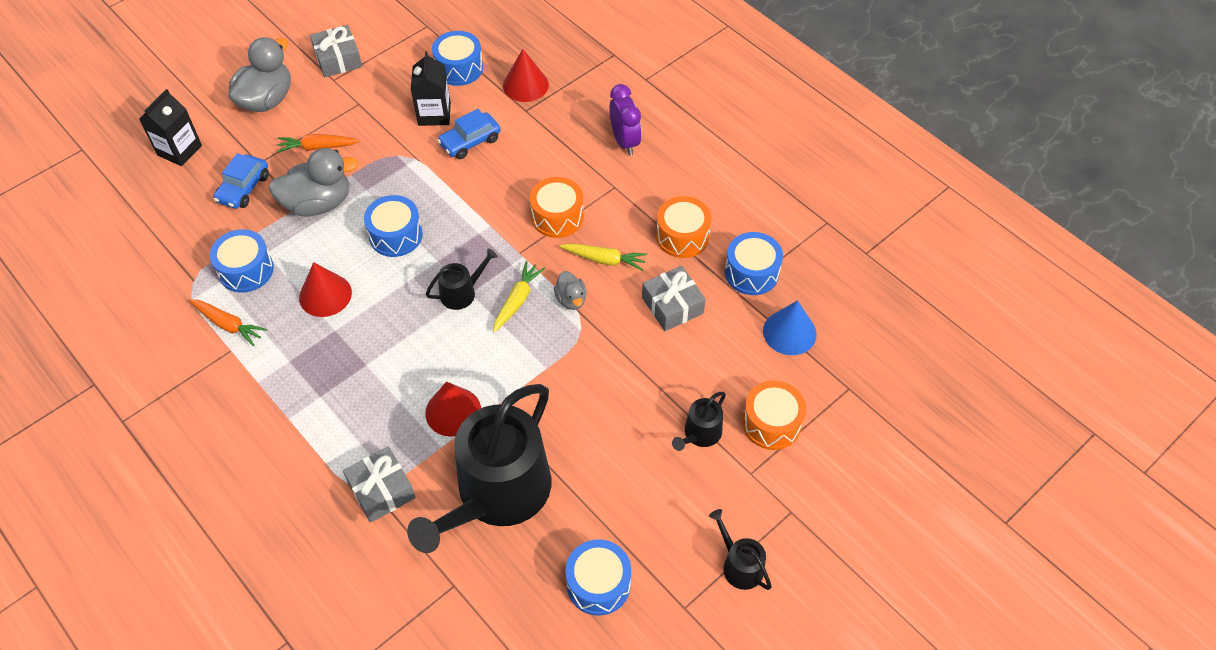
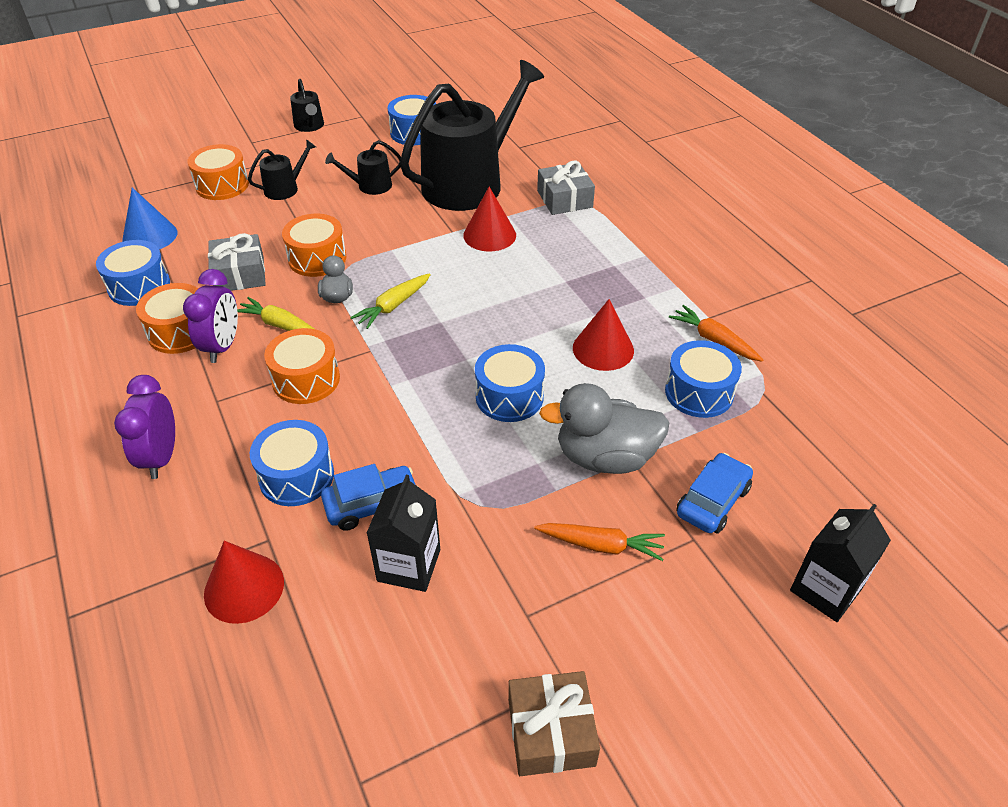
camera: 165 degrees left, 10 degrees down
grey duck [228,37,291,112] -> none
grey gift [310,25,362,78] -> brown gift [508,671,600,776]
black watering can [426,249,497,310] -> black watering can moved to [325,140,401,195]
blue drum [432,31,483,86] -> blue drum moved to [250,420,334,506]
none -> purple clock [183,269,238,363]
none -> orange drum [282,214,347,277]

